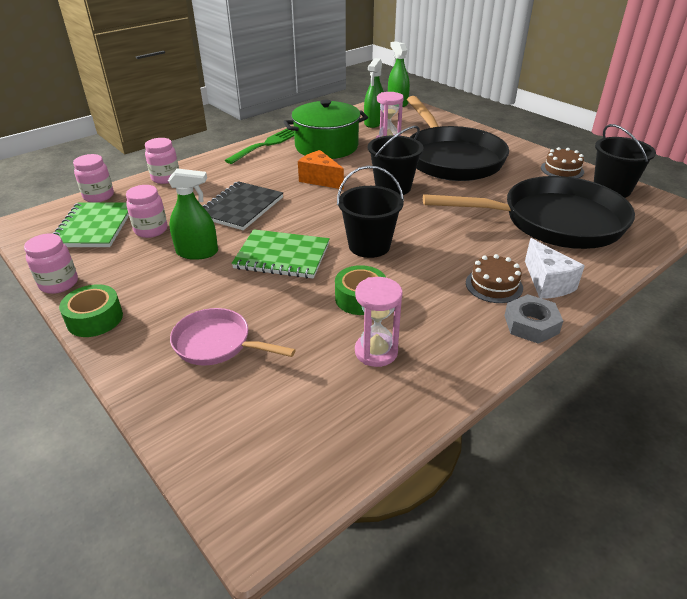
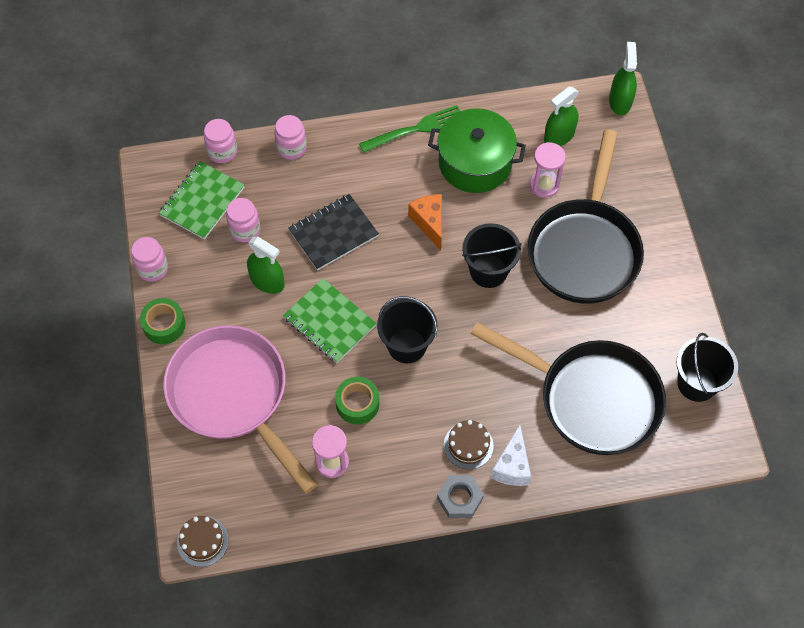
camera: 30 degrees right, 25 degrees up
pink pan [170,308,296,365] -> pink pan [163,325,318,494], size x2.05
brown cake [541,147,584,178] -> brown cake moved to [177,516,229,567]

